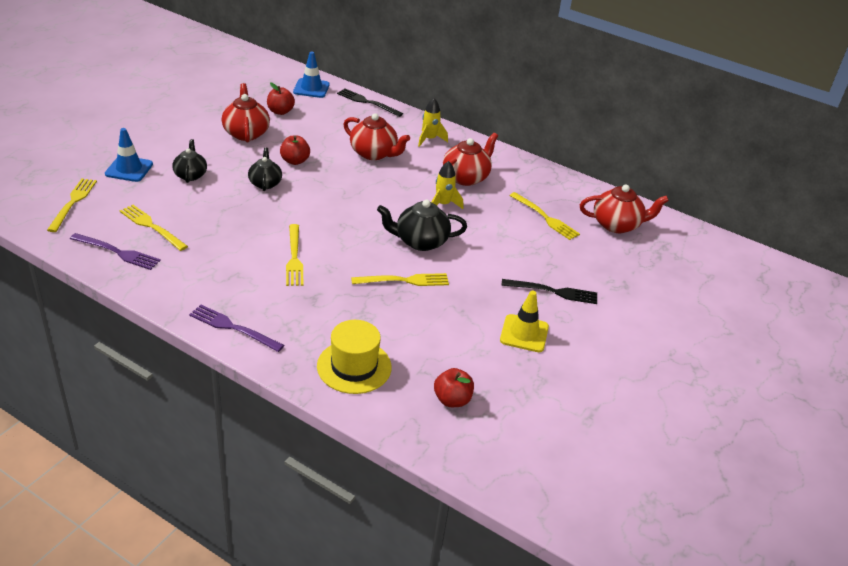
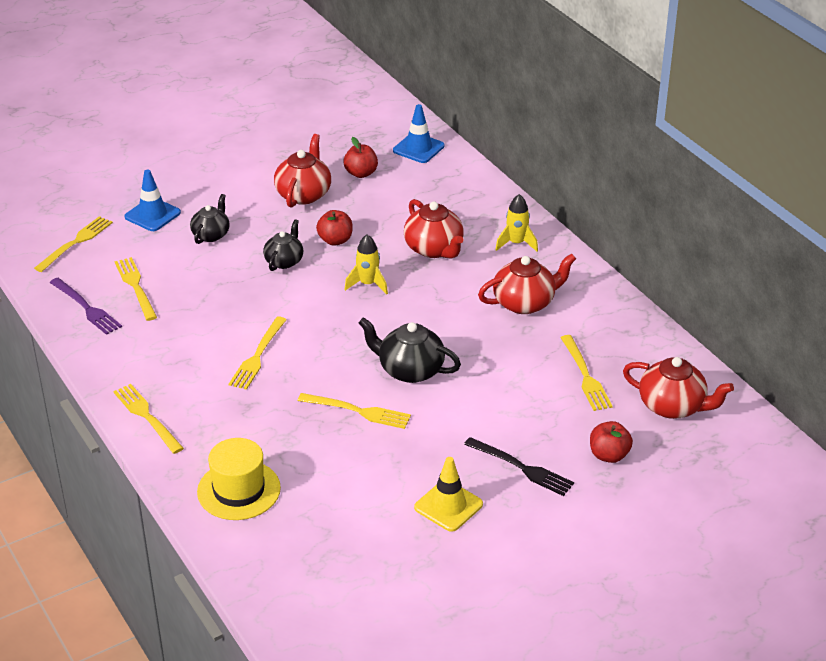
camera: 30 degrees right, 0 degrees up
purple fork [189,305,284,352] -> yellow fork [113,384,184,454]
black fork [337,88,403,117] -> none
yellow rocket [432,161,463,209] -> yellow rocket moved to [344,235,388,295]
red apple [434,368,474,407] -> red apple moved to [590,421,633,463]

